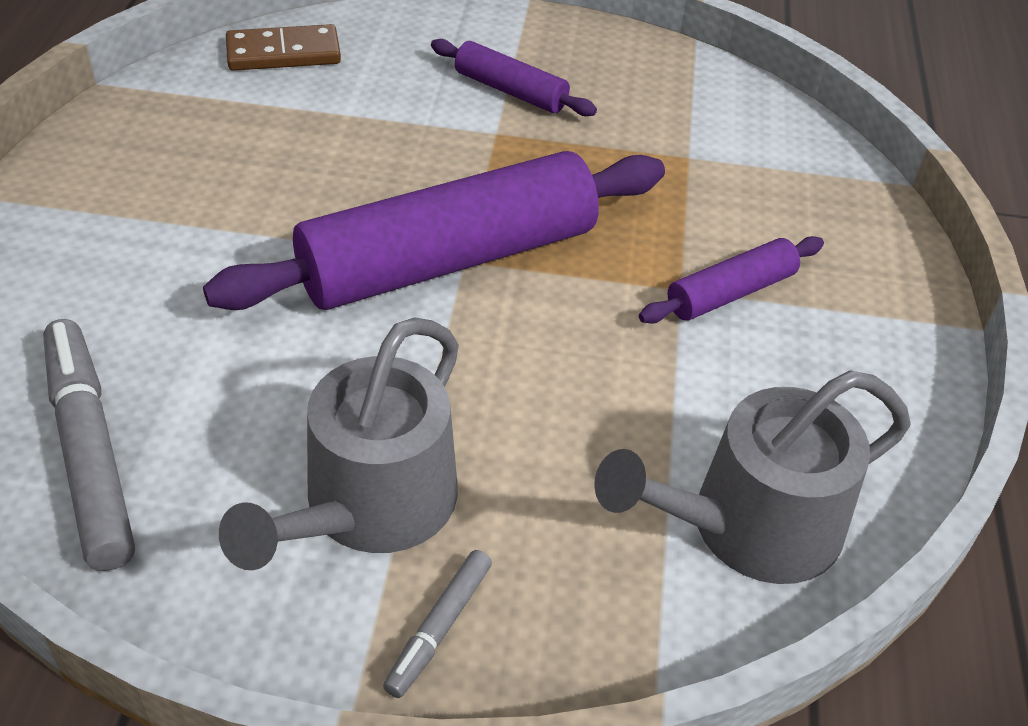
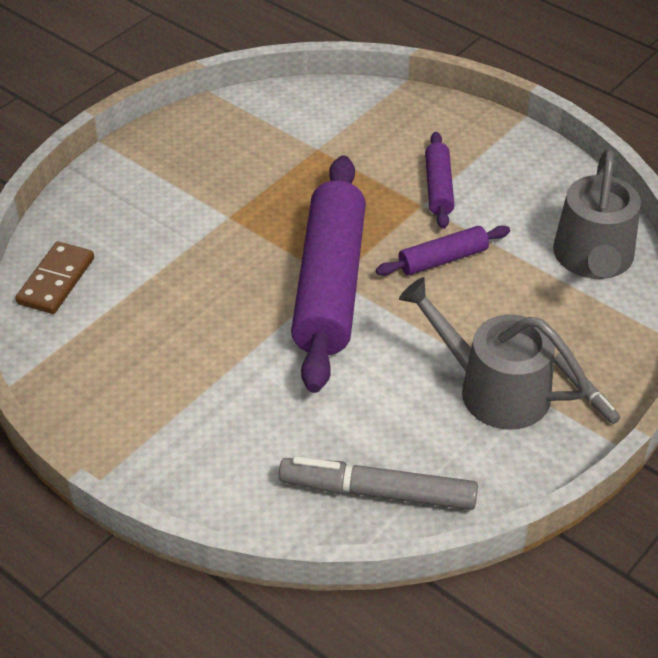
camera: 55 degrees left, 0 degrees up
grey watering can [219,318,459,570] -> grey watering can turned 150 degrees clockwise [399,277,590,429]
purple rolling pin [431,39,597,116] -> purple rolling pin moved to [376,226,510,276]

